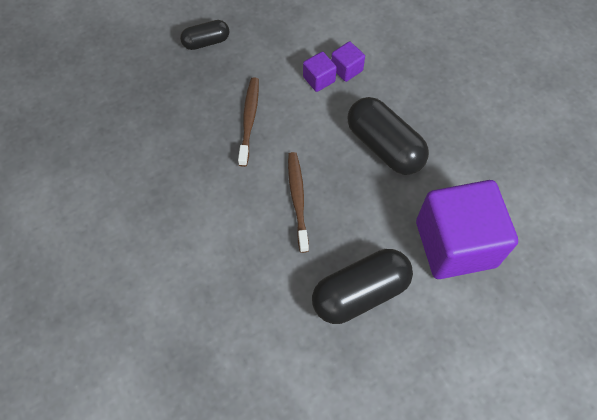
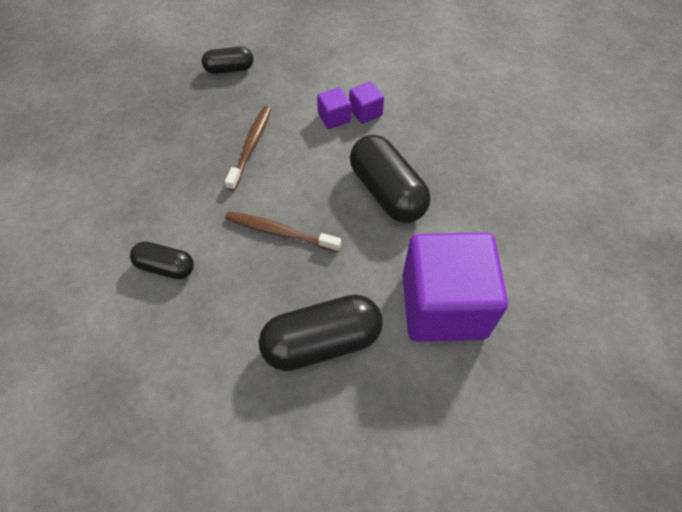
camera: 10 degrees right, 5 degrees down
brown toothbrush [288,152,309,253] -> brown toothbrush turned 75 degrees counterclockwise [225,211,341,252]
none -> black capsule [130,241,194,279]

